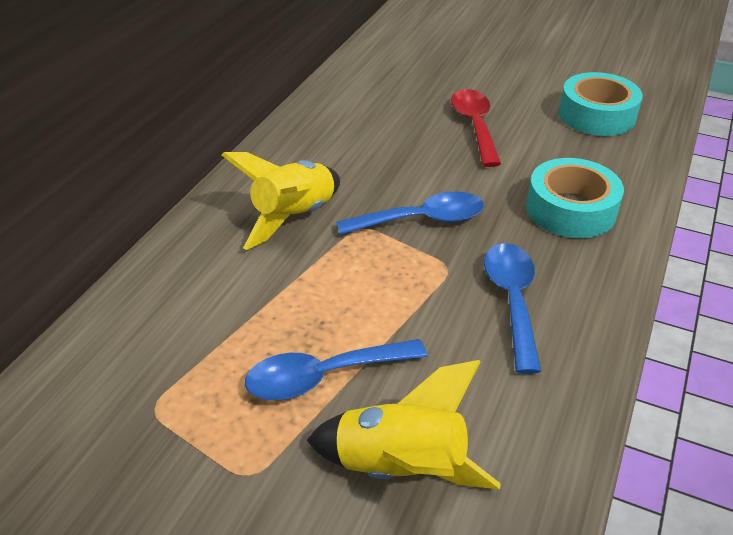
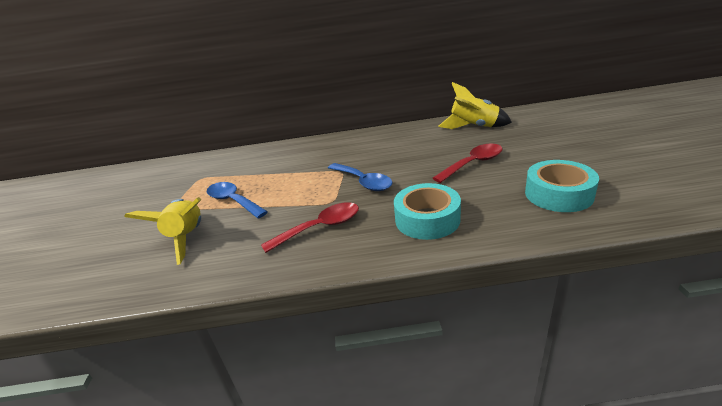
camera: 65 degrees right, 10 degrees down
yellow rocket [222,152,340,250] -> yellow rocket moved to [438,82,512,129]
blue spoon [484,243,541,374] -> red spoon [261,202,359,253]

